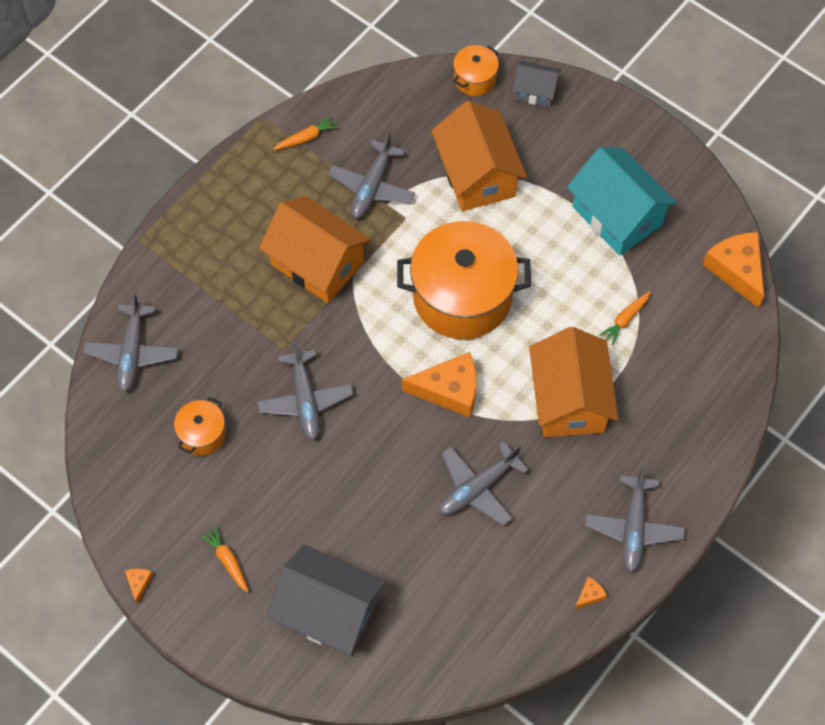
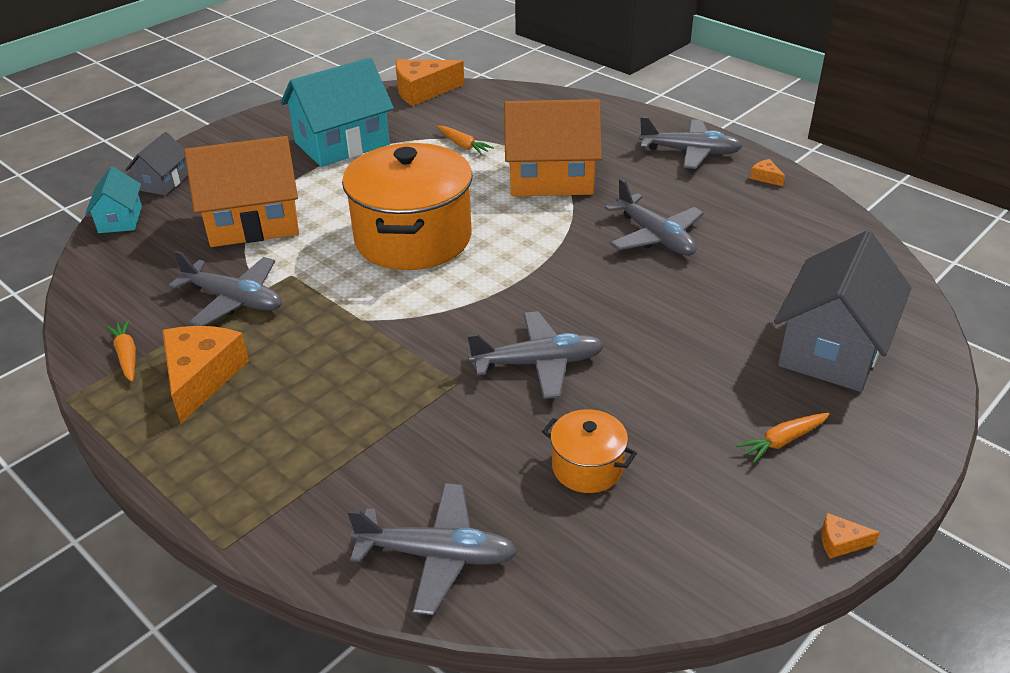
camera: 85 degrees left, 25 degrees down
orange house [259,196,371,303] -> none
orange cheese [402,352,477,417] -> orange cheese moved to [162,326,249,423]
orange pot [453,45,499,96] -> turquoise house [85,167,142,233]

